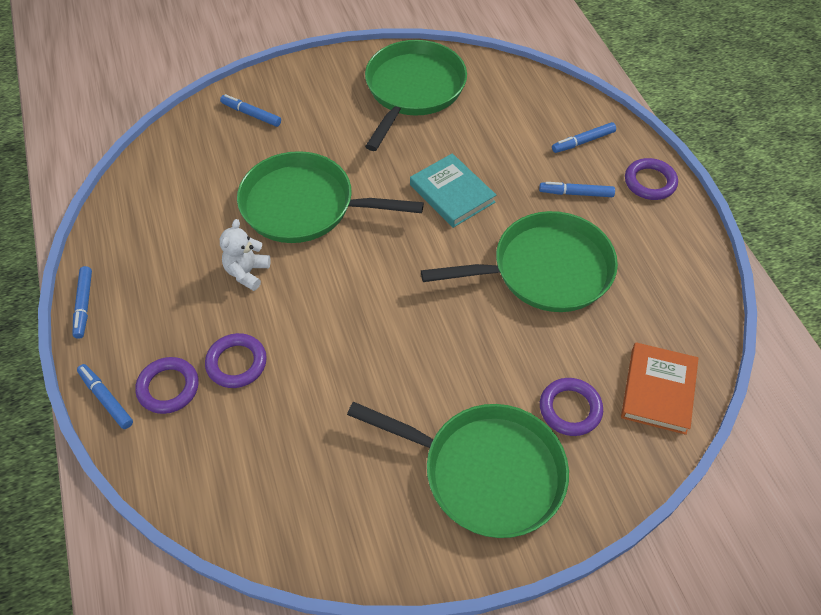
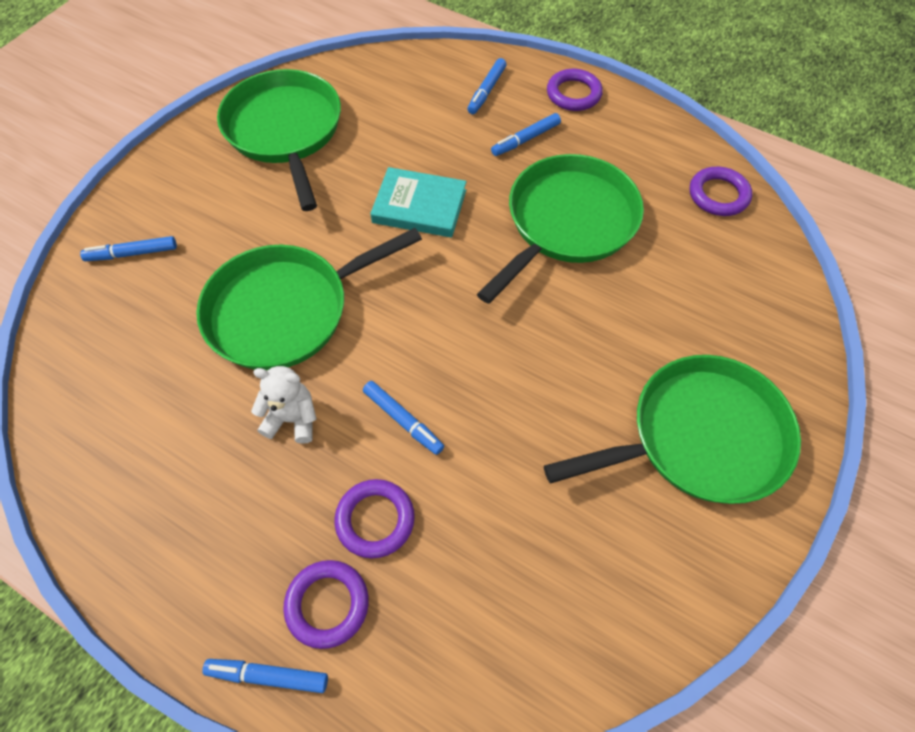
camera: 40 degrees left, 5 degrees up
blue marker [72,266,92,339] -> blue marker moved to [363,381,444,455]
white teddy bear [220,219,270,291] -> white teddy bear turned 120 degrees clockwise [251,366,316,444]
purple ring [540,378,603,436] -> purple ring moved to [690,167,752,216]
orange book [621,342,699,435] -> none

